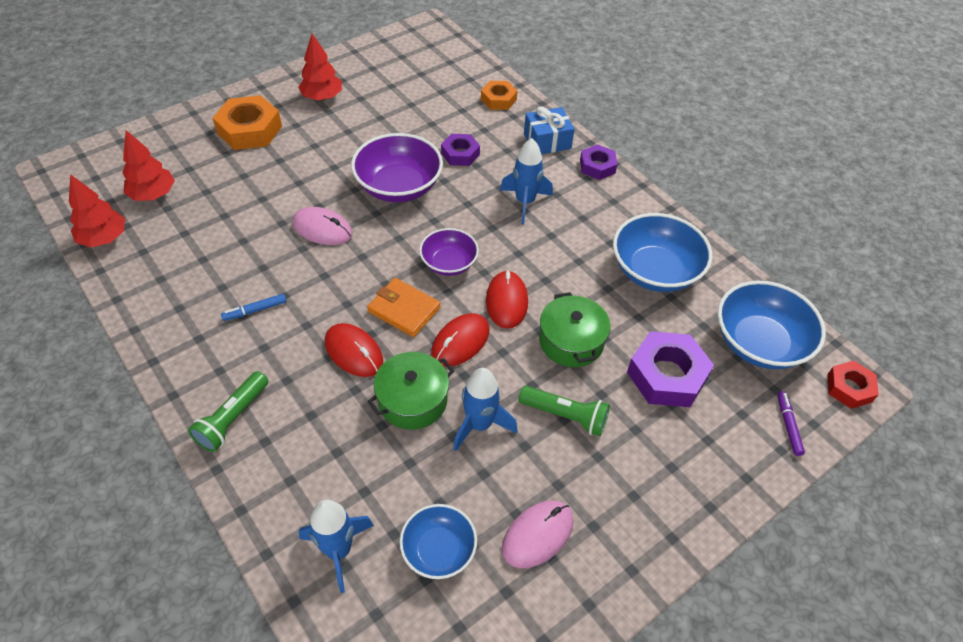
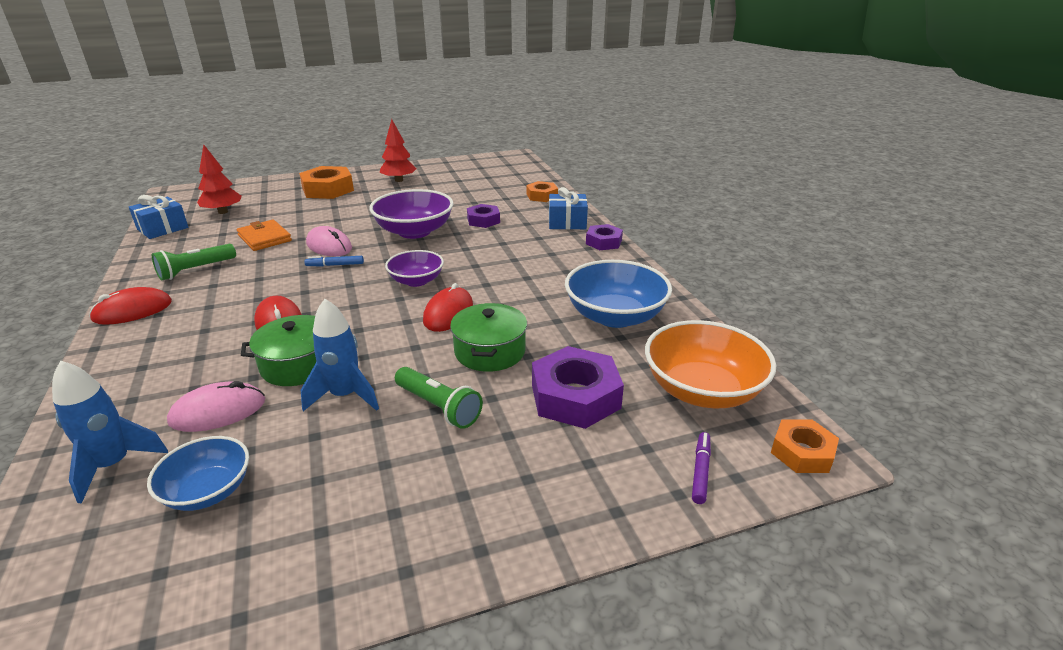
camera: 20 degrees right, 20 degrees down
red tree [69,174,125,247] -> blue gift [129,195,189,239]
green flashlight [188,371,268,452] -> green flashlight moved to [152,244,236,280]
blue marker [221,294,286,321] -> blue marker moved to [304,256,364,266]
orange wallet [367,278,441,337] -> orange wallet moved to [237,220,292,251]
red mouse [431,313,489,367] -> red mouse moved to [89,287,172,325]
blue rocket [500,138,553,224] -> none
pink mouse [502,501,574,568] -> pink mouse moved to [167,381,265,432]
blue bowl [718,281,826,369] -> orange bowl [645,320,776,408]
red nut [827,361,879,409] -> orange nut [771,419,839,473]

